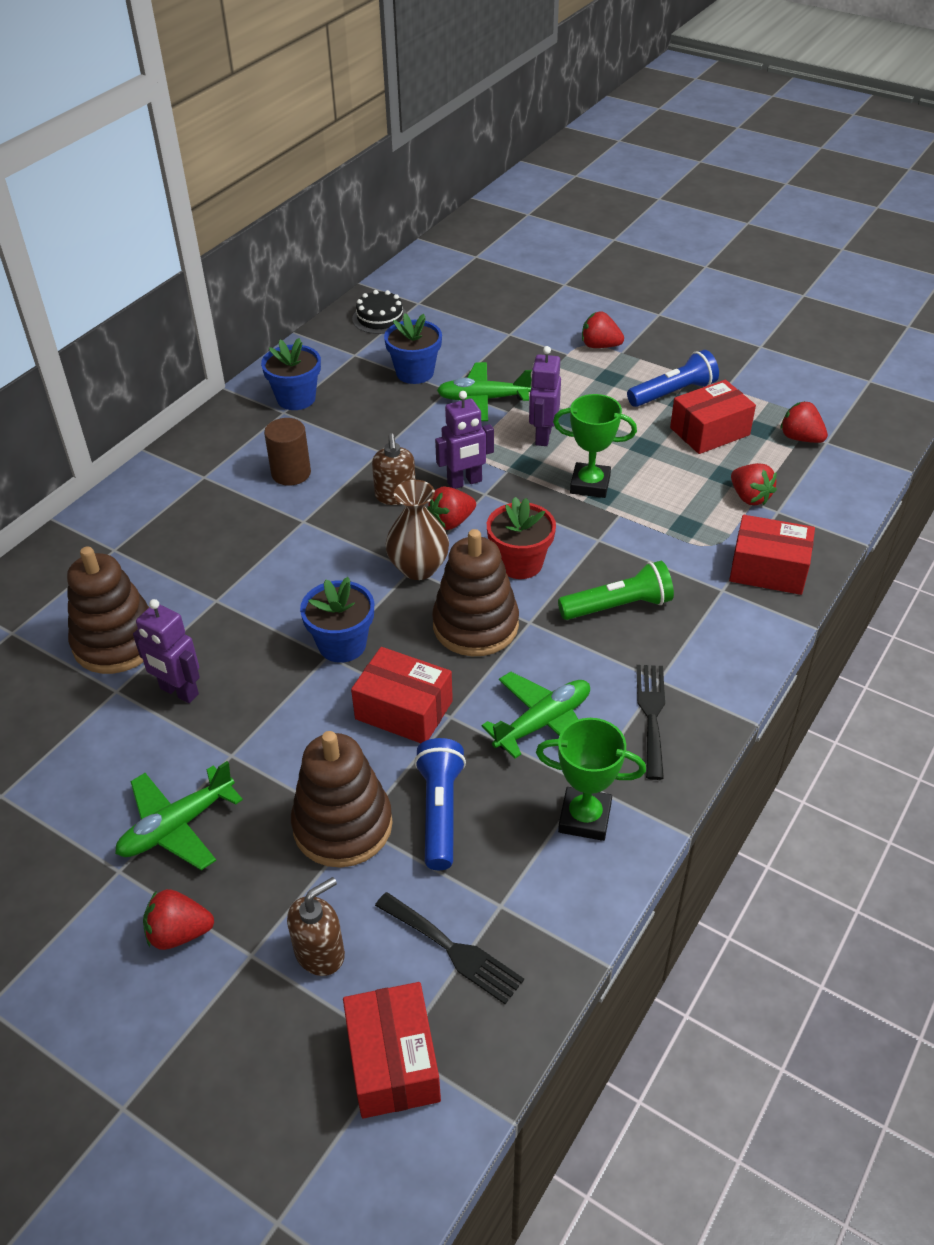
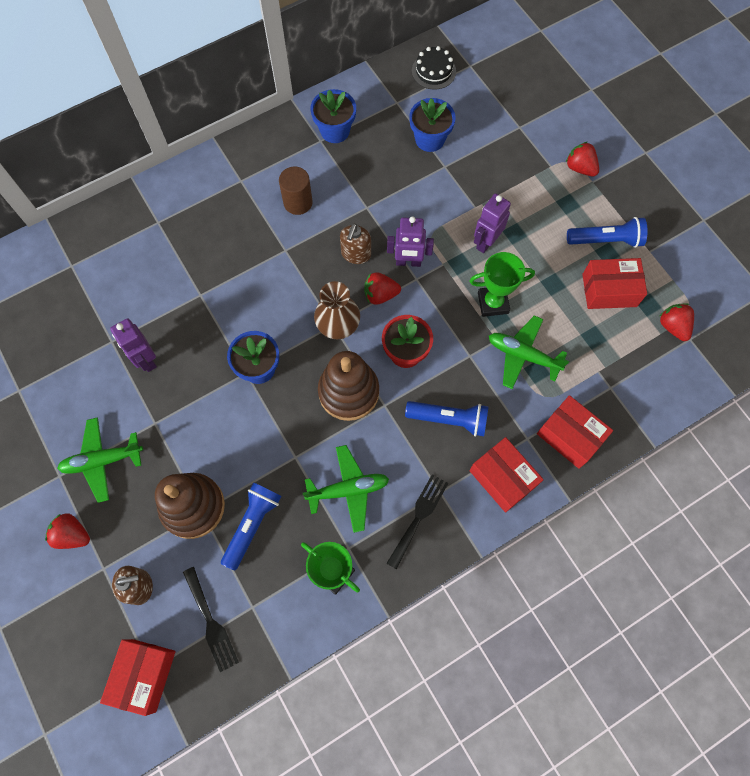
camera: 25 degrees right, 25 degrees up
brown stacking toy [67,546,149,674] -> none
red box [351,647,453,743] -> red box moved to [469,437,544,512]
green plane [437,362,532,421] -> green plane moved to [489,315,569,389]
green trophy [553,394,637,498] -> green trophy turned 45 degrees counterclockwise [470,252,535,317]
green flashlight [558,561,674,620] -> blue flashlight [405,401,489,436]
red strawberry [731,463,777,505] -> none

